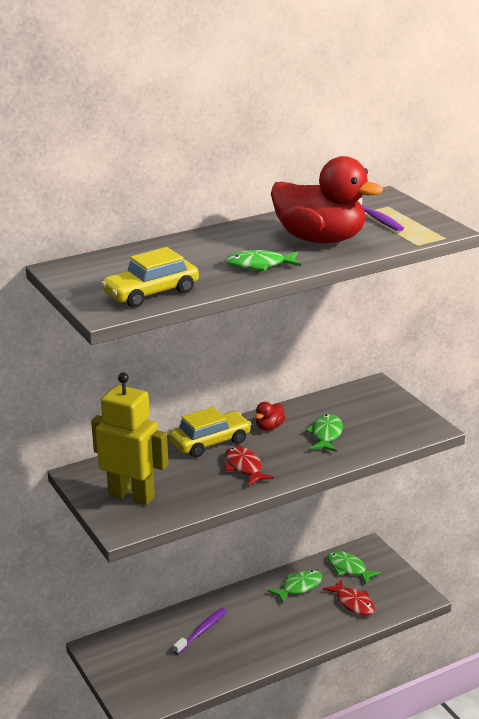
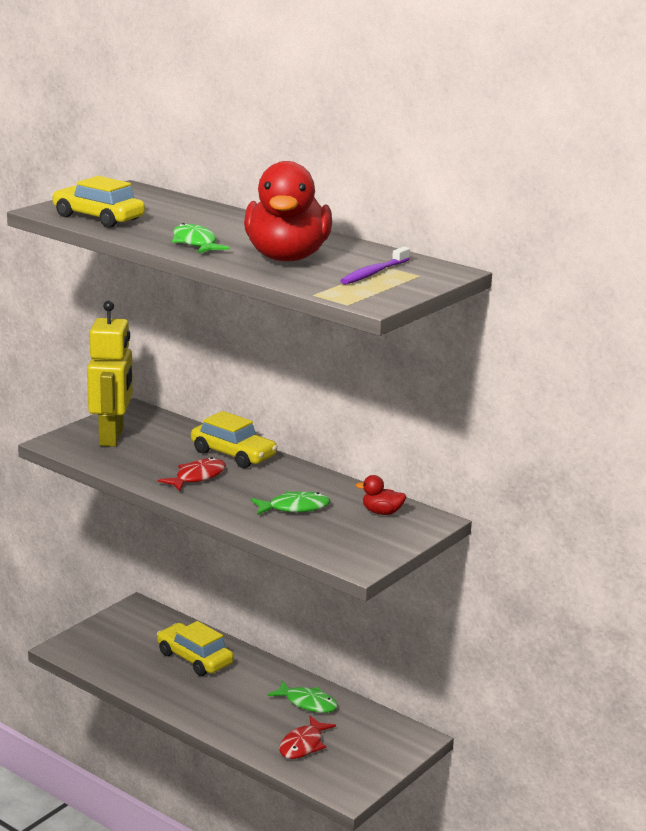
camera: 65 degrees right, 5 degrees down
purple toothbrush [173,608,227,655] -> yellow car [157,621,234,676]
red duck [255,402,285,430] -> red duck moved to [356,475,407,515]
green fish [327,551,381,584] -> none

